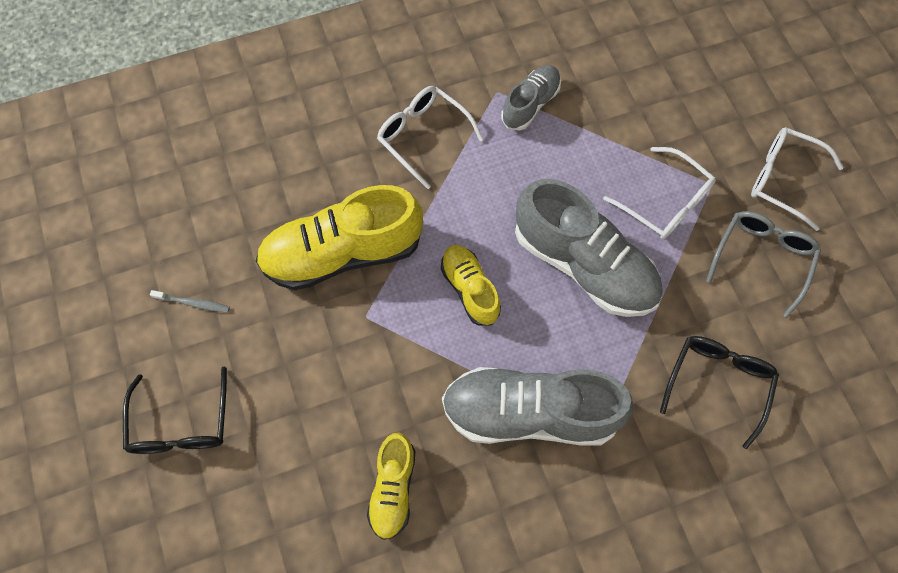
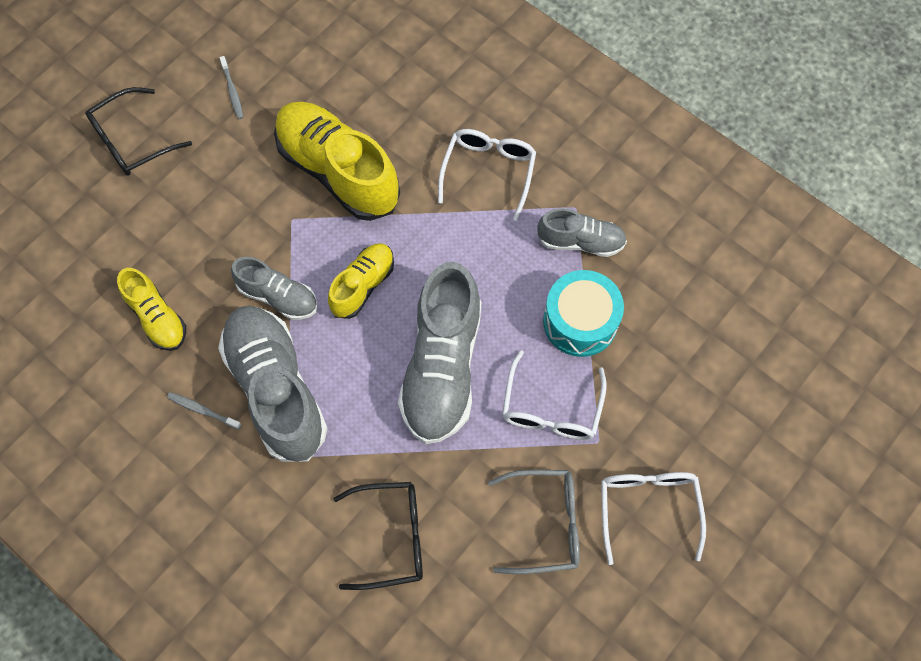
camera: 60 degrees right, 0 degrees up
yellow shoe [367,433,416,540] -> yellow shoe turned 105 degrees counterclockwise [117,268,186,351]
none -> grey toothbrush [167,392,242,430]
none -> grey shoe [231,257,318,320]
none -> turquoise drum [543,270,624,357]

